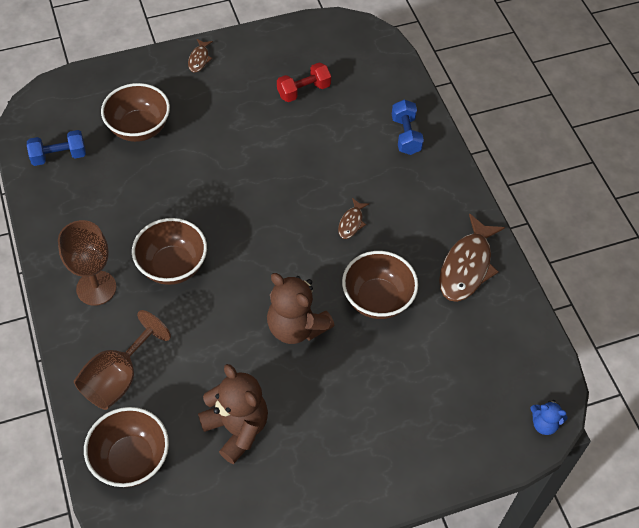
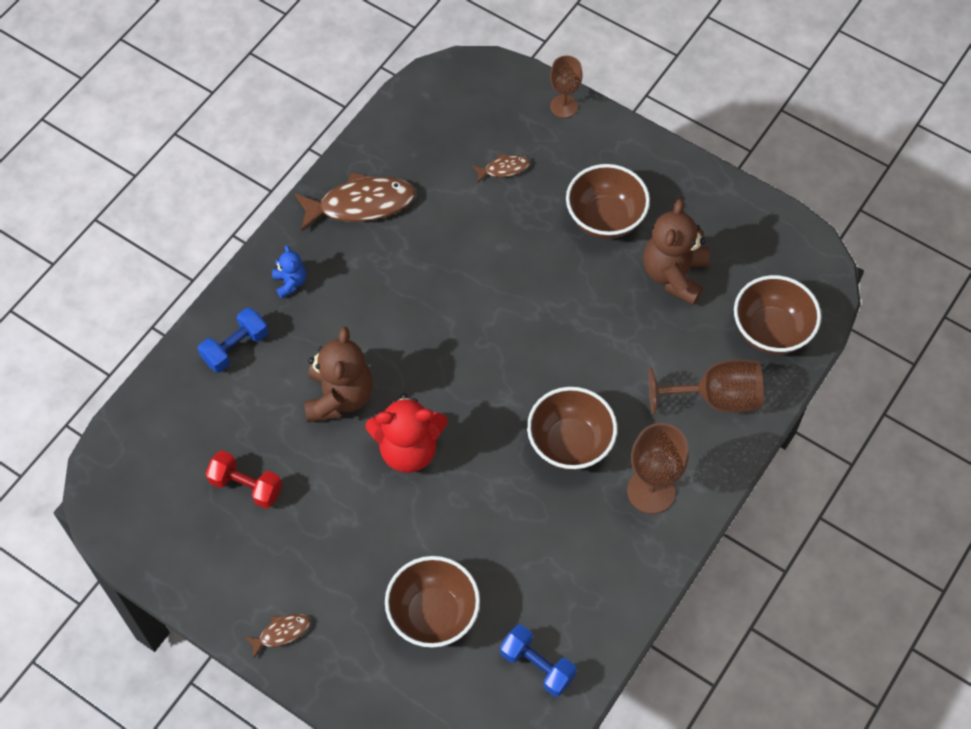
camera: 125 degrees left, 5 degrees up
brown teddy bear [267,273,335,344] -> brown teddy bear moved to [304,327,373,422]
brown fish [338,198,369,239] -> brown fish moved to [472,154,530,182]
brown bowl [342,251,418,319] -> brown bowl moved to [566,164,650,239]
blue teddy bear [530,400,568,435] -> blue teddy bear moved to [272,245,306,299]
none -> red teddy bear [365,393,448,473]
none -> brown goblet [550,56,583,118]

